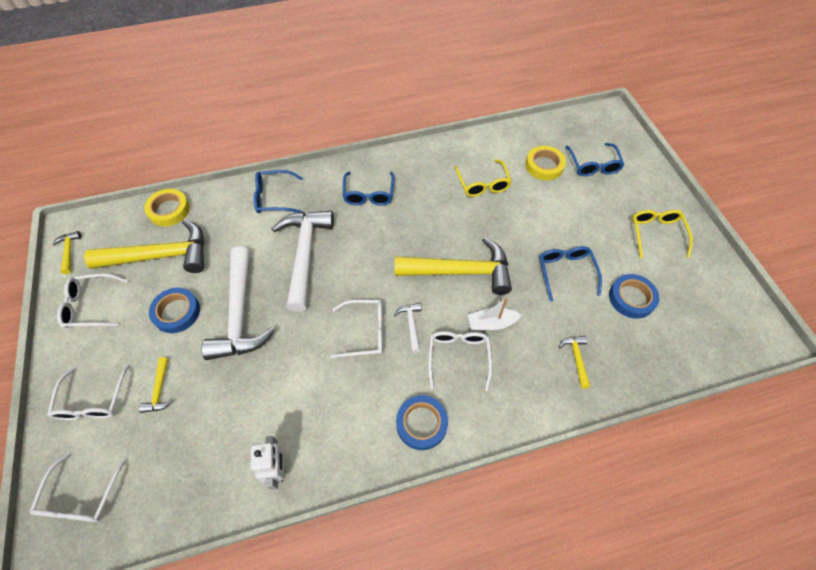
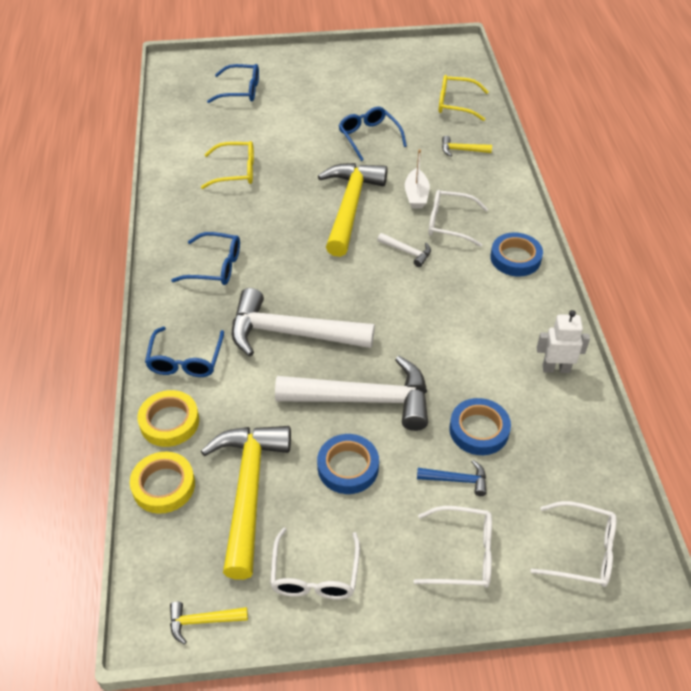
camera: 80 degrees left, 10 degrees down
yellow hammer [139,357,173,413] -> blue hammer [417,460,486,496]
white glasses [330,300,383,358] -> none
white hammer [394,303,421,353] -> white hammer turned 150 degrees counterclockwise [377,233,431,267]
yellow tape [525,146,566,180] -> yellow tape moved to [137,390,199,447]
blue glasses [539,246,602,302] -> blue glasses turned 60 degrees clockwise [338,107,407,161]
blue tape [609,274,659,319] -> blue tape moved to [449,398,511,455]
yellow glasses [632,210,693,258] -> yellow glasses moved to [439,75,489,121]

